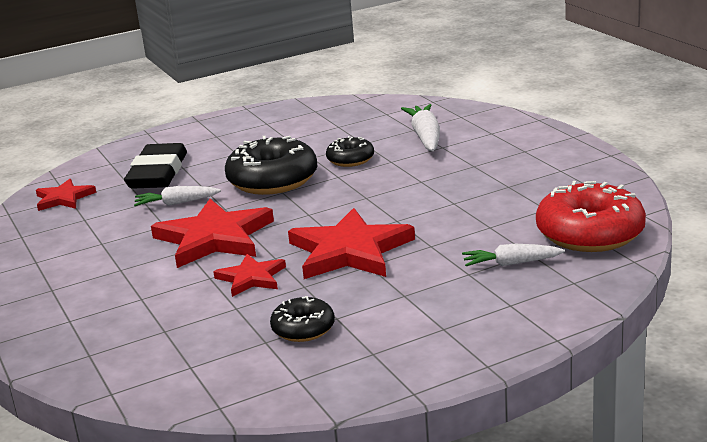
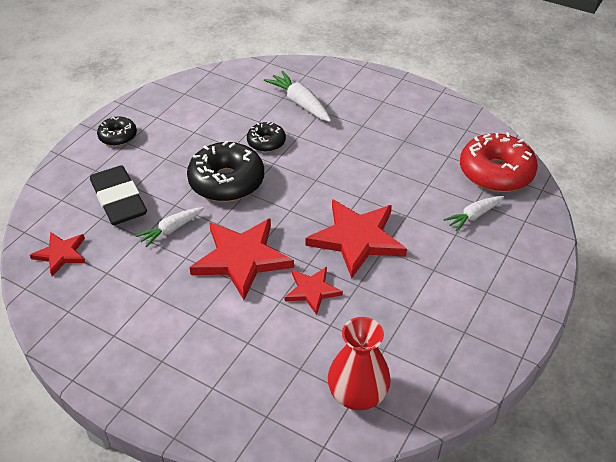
camera: 35 degrees left, 20 degrees up
black donut [270,296,335,342] -> black donut moved to [97,117,137,146]
none -> red vase [328,317,391,410]

